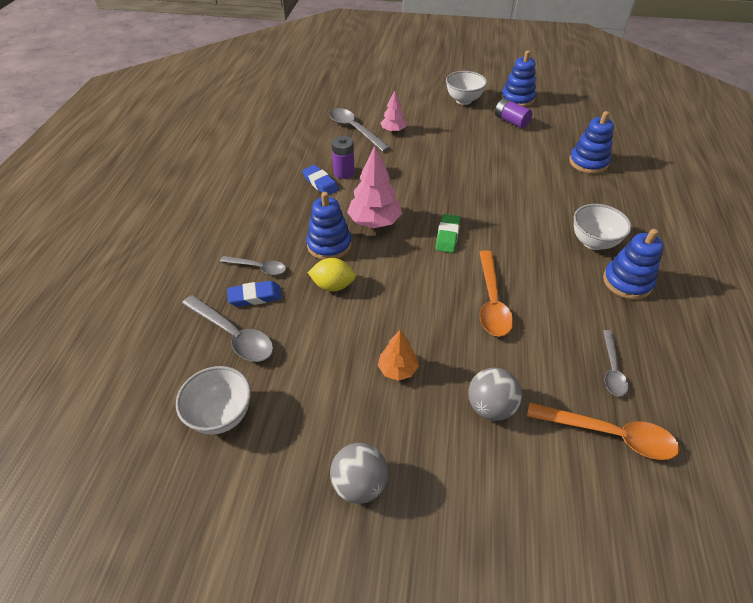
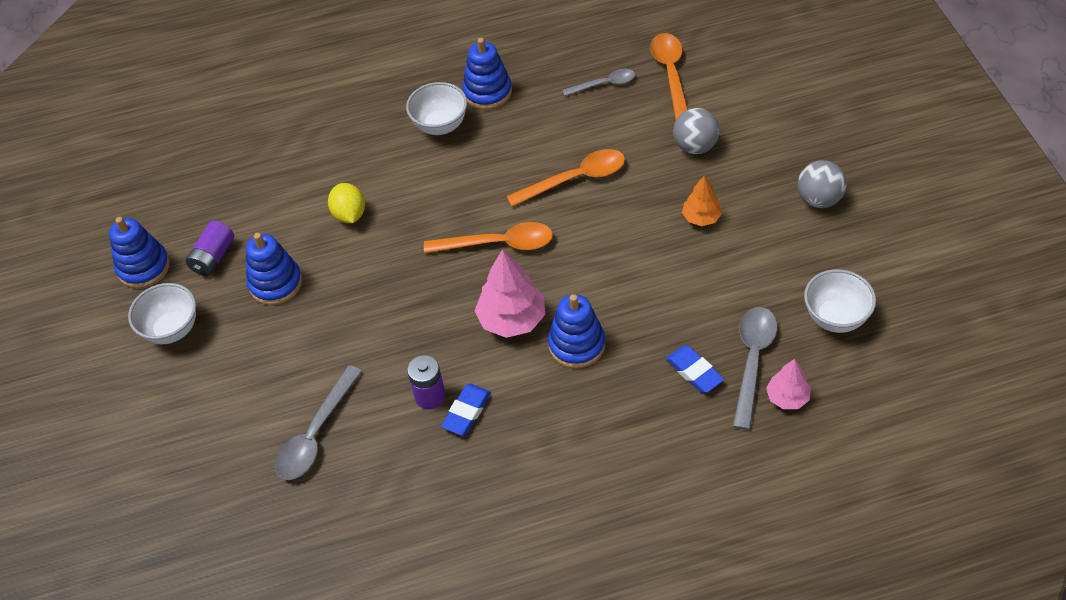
camera: 110 degrees left, 5 degrees up
grey spoon [220,256,286,275] -> none
yellow lemon [307,258,356,292] -> yellow lemon moved to [328,183,365,223]
pink tree [381,90,407,133] -> pink tree moved to [766,359,811,409]
green eraser [436,214,460,253] -> orange spoon [424,222,553,253]
blue stacking toy [569,111,614,174] -> blue stacking toy moved to [246,233,302,305]

